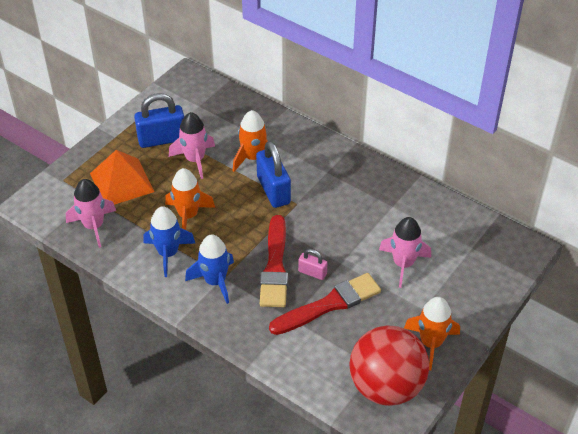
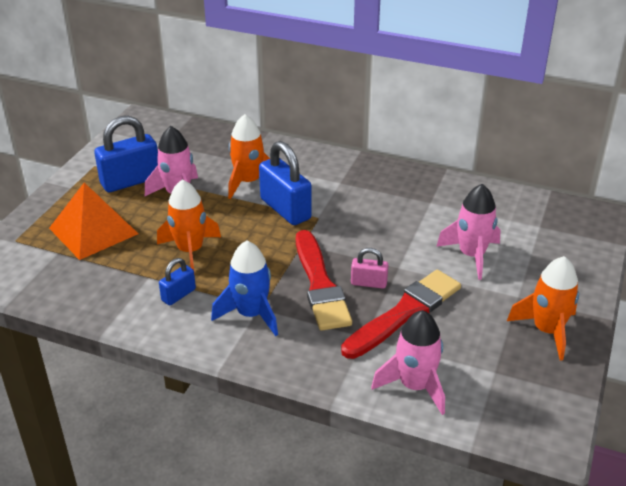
camera: 15 degrees left, 10 degrees down
pink rocket [66,179,116,248] -> pink rocket moved to [371,310,445,415]
blue rocket [144,206,195,277] -> blue padlock [159,258,196,305]
red ball [349,325,429,406] -> none

